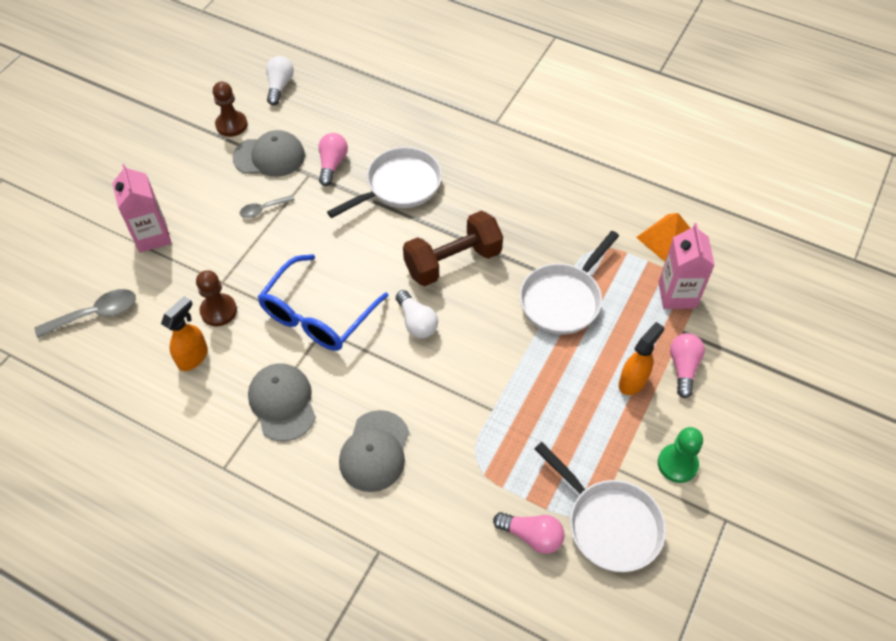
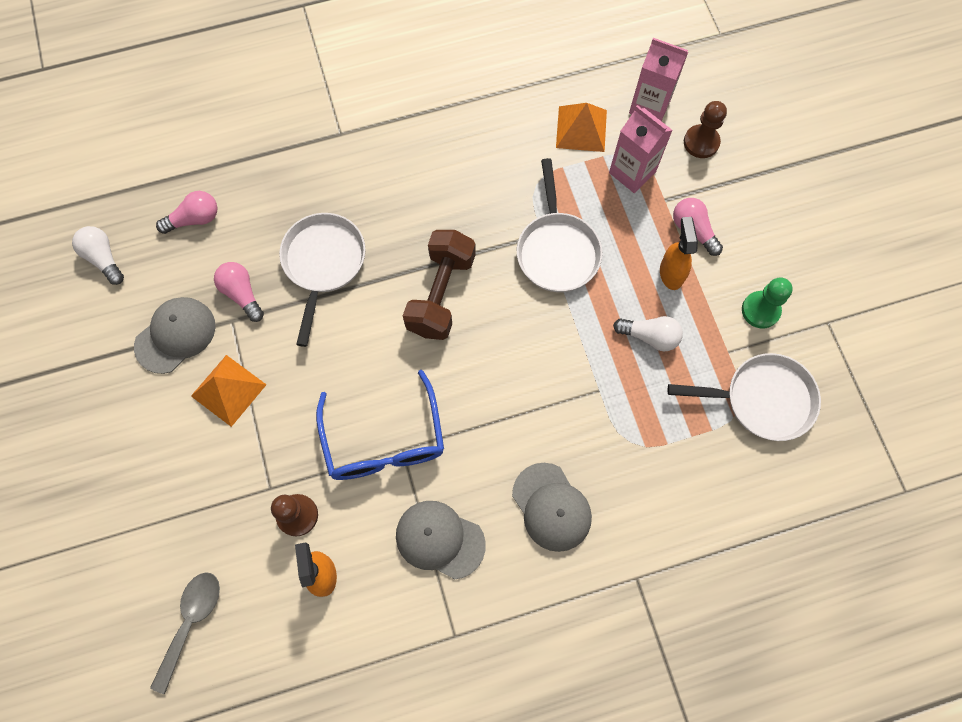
camera: 45 degrees left, 15 degrees up
pink carton [112,164,171,253] -> pink carton moved to [629,38,688,121]
brown pawn [213,81,248,137] -> brown pawn moved to [684,101,727,158]
grey spoon [240,195,295,218] -> orange pyramid [191,355,267,427]
white light bulb [396,290,438,338] -> white light bulb moved to [613,316,683,351]
pink light bulb [493,512,565,554] -> pink light bulb moved to [156,191,218,234]

